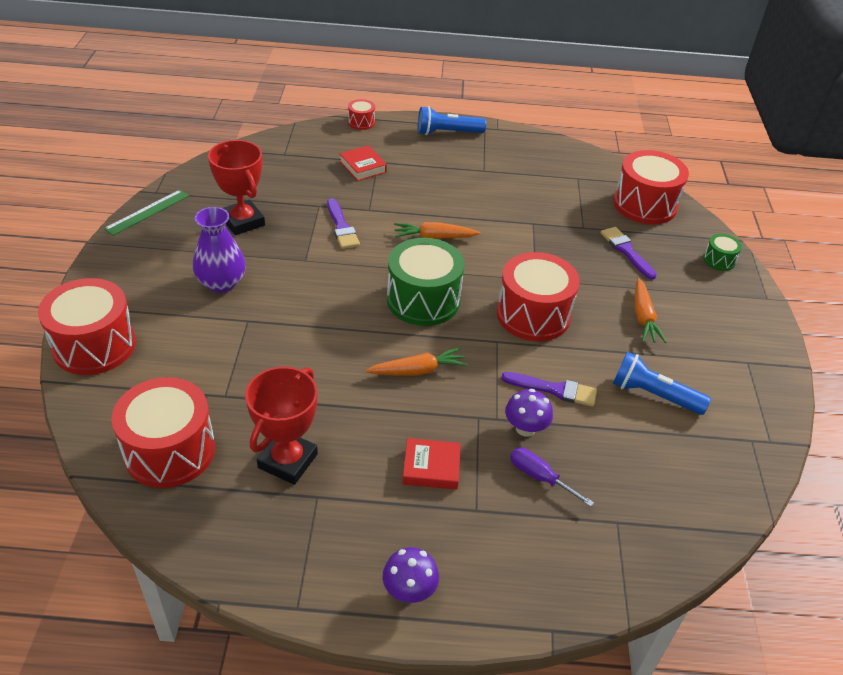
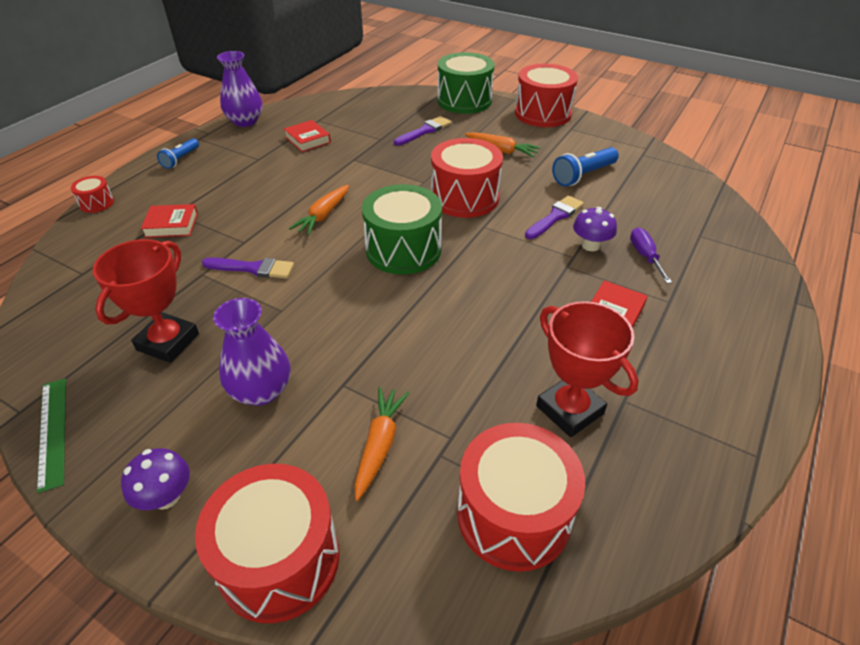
camera: 60 degrees left, 0 degrees up
red trophy [208,140,265,235] -> red trophy turned 60 degrees counterclockwise [93,239,199,363]
orange carrot [366,347,468,376] -> orange carrot moved to [354,387,409,501]
purple mushroom [382,547,439,603] -> purple mushroom moved to [121,448,190,510]
blue flashlight [418,106,486,135] -> blue flashlight [157,138,199,169], size x0.65
purple screwdriver [510,448,594,507] -> purple screwdriver turned 105 degrees clockwise [630,228,672,284]
purple brush [601,227,657,280] -> purple brush turned 135 degrees clockwise [394,116,451,146]
red drum [613,150,689,225] -> red drum moved to [515,64,578,127]
green drum [703,234,742,271] -> green drum [437,52,494,114], size x2.15
none -> purple vase [217,51,263,127]
none -> red book [284,120,331,152]

